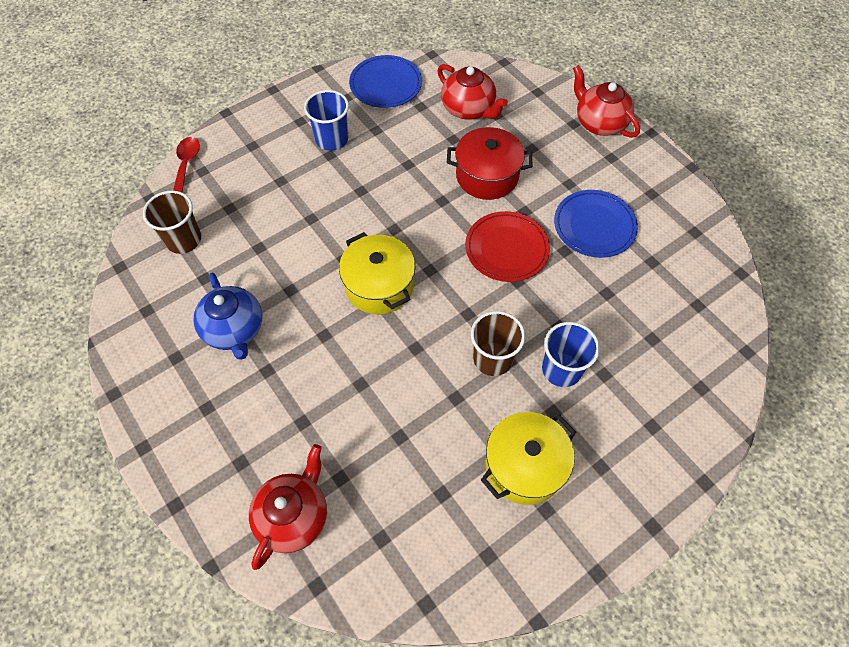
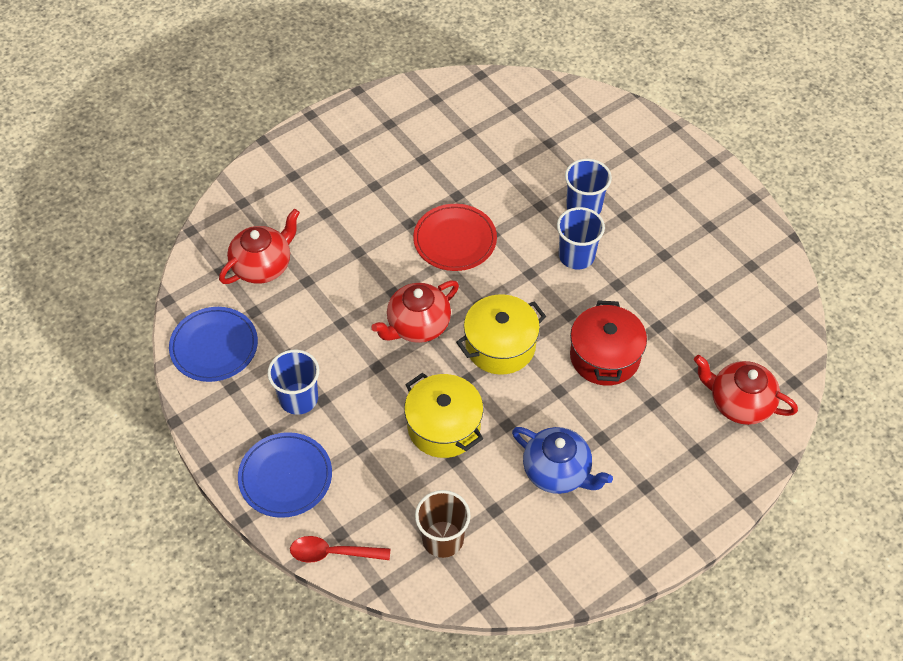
camera: 90 degrees left, 5 degrees down
blue teapot [193,273,262,360] -> blue teapot turned 60 degrees clockwise [512,427,613,494]
red pot [447,127,532,200] -> red pot moved to [570,300,647,386]
brown cup [471,311,525,376] -> blue cup [557,207,605,269]
yellow pot [481,412,576,505] -> yellow pot moved to [404,373,483,458]
blue plate [554,190,638,258] -> blue plate moved to [238,432,332,518]
red teapot [573,65,640,138] -> red teapot moved to [371,280,459,343]

